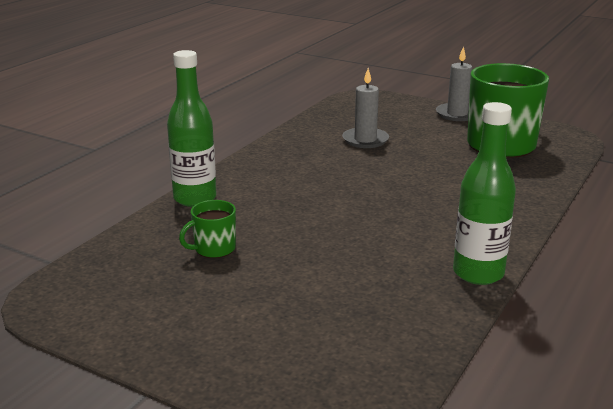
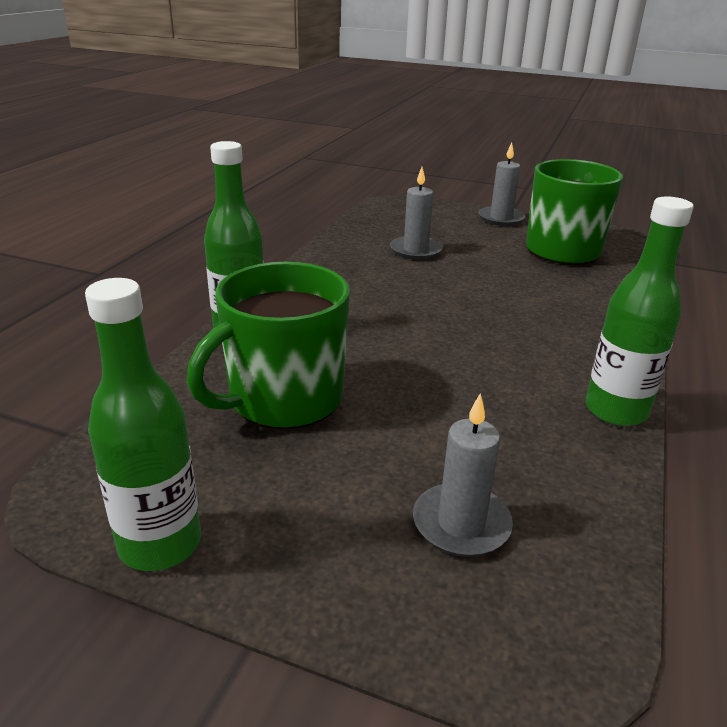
camera: 10 degrees left, 5 degrees up
green mug [179,200,236,258] -> green mug [187,262,350,429], size x2.16
none -> green bottle [85,278,201,571]
none -> grey candle [413,393,513,557]

